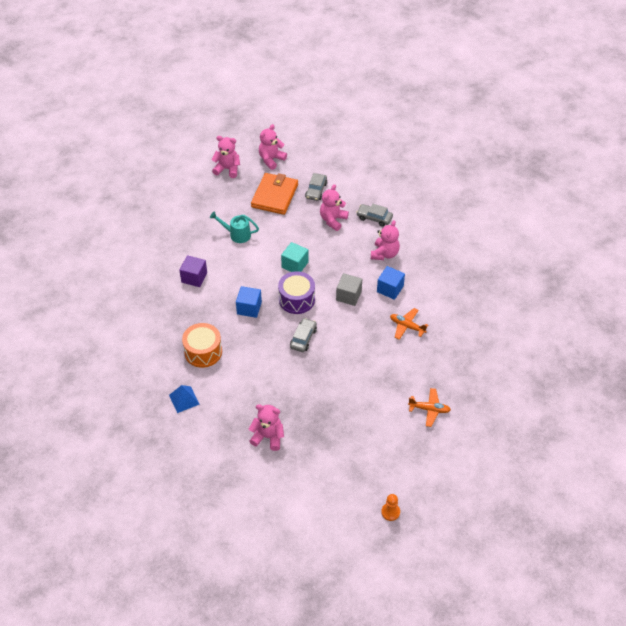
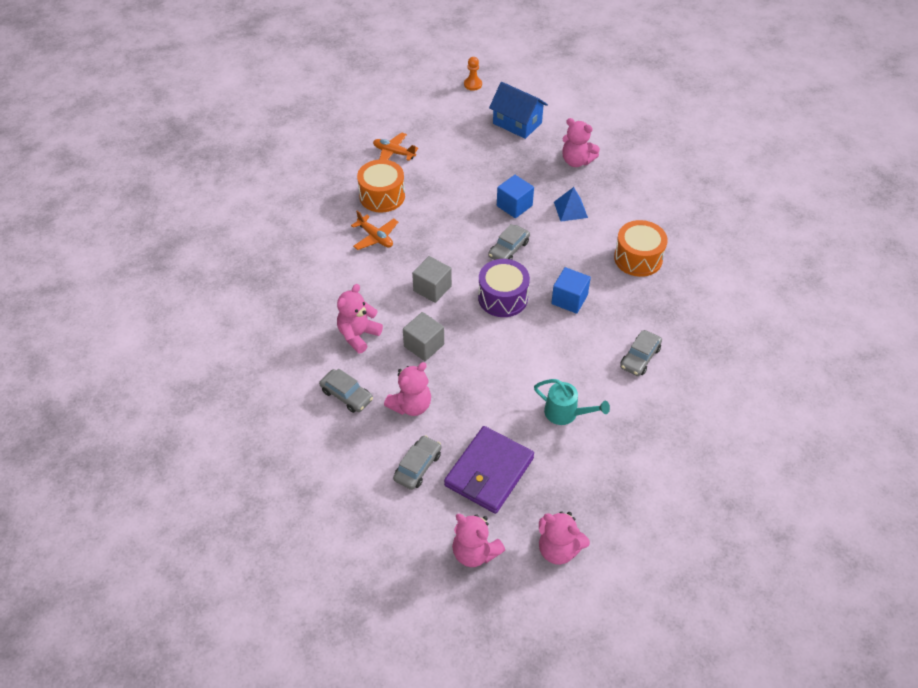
camera: 165 degrees left, 0 degrees up
blue pyramid [169,385,200,413] -> blue pyramid moved to [554,187,588,222]
purple cube [179,255,207,287] -> grey car [620,330,662,376]
orange wallet [251,173,298,215] -> purple wallet [444,426,534,514]
pink teddy bear [259,124,287,170] -> pink teddy bear turned 75 degrees clockwise [452,514,505,567]
turquoise cube [281,242,308,272] -> none
blue cube [377,266,405,300] -> blue cube moved to [497,175,534,218]
none -> orange drum [357,159,405,213]
none -> grey cube [403,312,444,361]
none -> blue house [489,82,548,139]

